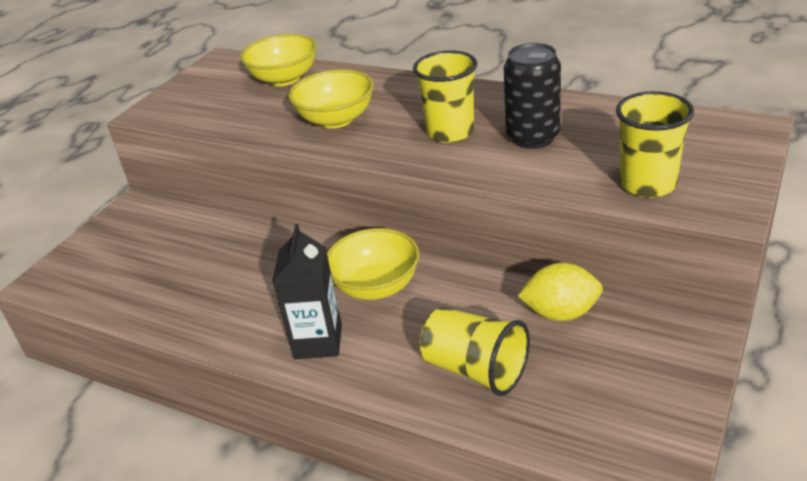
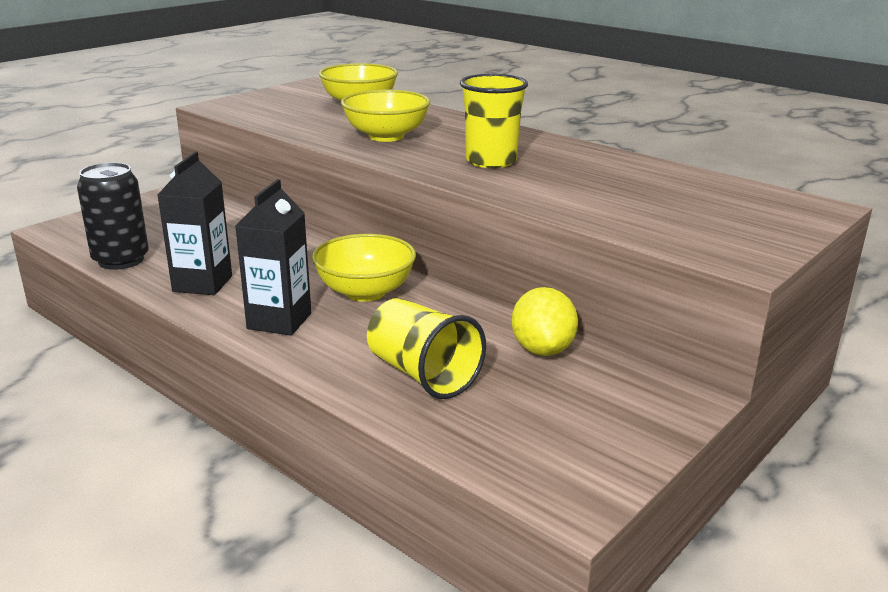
camera: 10 degrees right, 10 degrees down
black can [504,43,561,149] -> black can moved to [77,162,149,270]
yellow lemon [518,263,603,321] -> yellow lemon turned 75 degrees clockwise [512,287,578,356]
yellow cup [616,91,694,198] -> none
none -> black carton [158,152,232,295]

